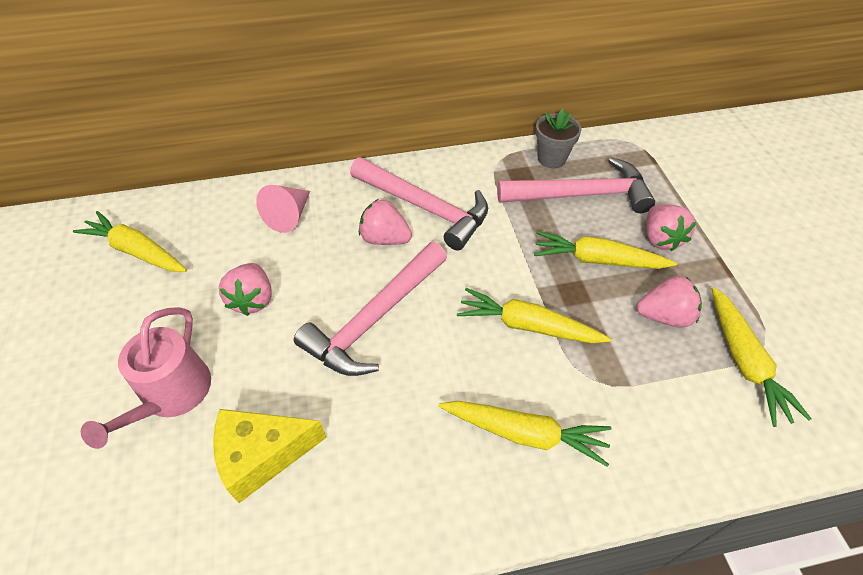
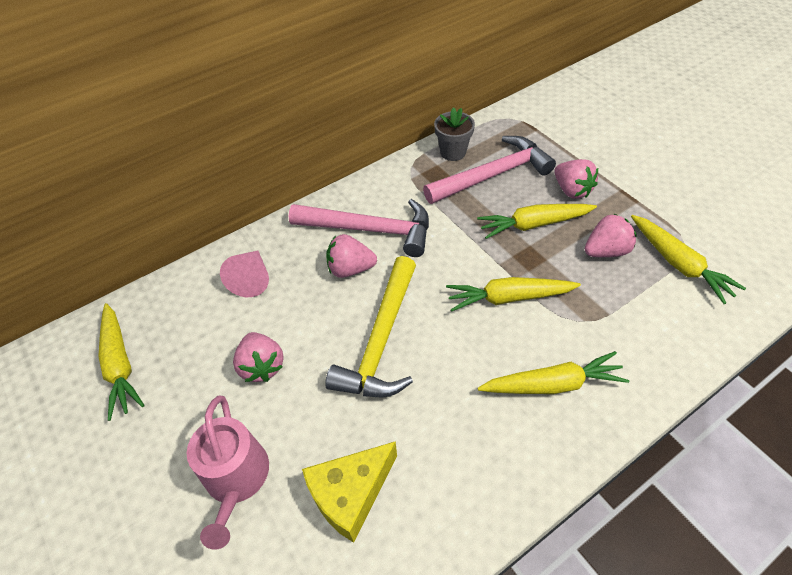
camera: 20 degrees left, 0 degrees up
yellow carrot [73,211,187,272] -> yellow carrot turned 120 degrees counterclockwise [98,303,145,421]
pink hammer [294,242,447,376] -> yellow hammer [325,256,416,397]

